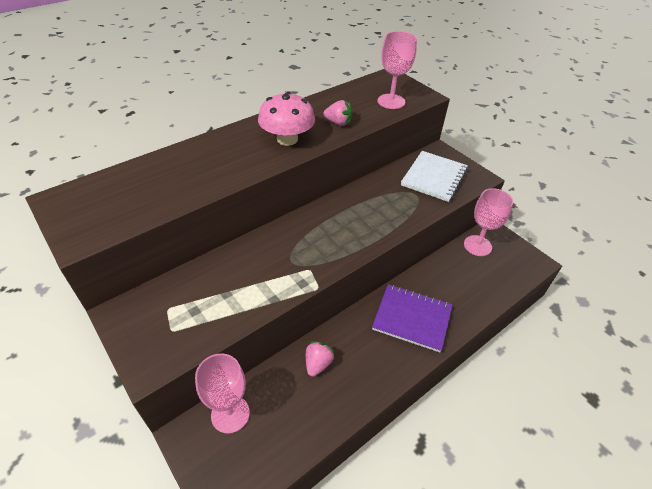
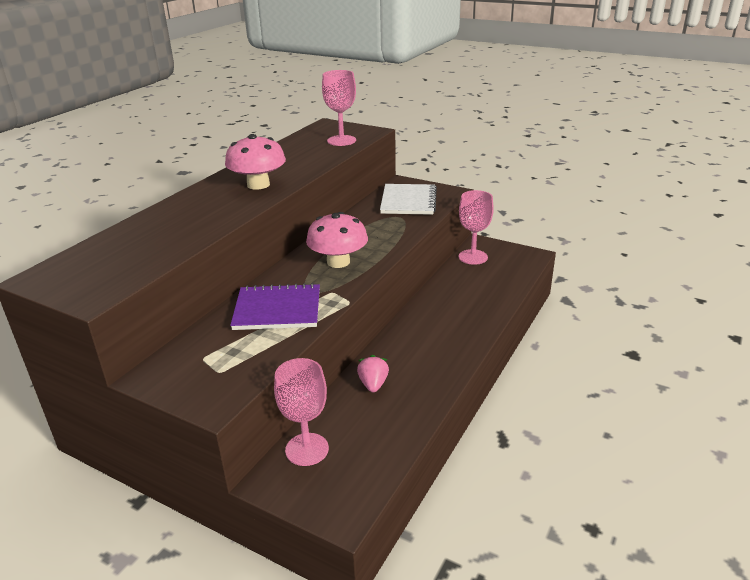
camera: 20 degrees left, 15 degrees down
pink strawberry [324,100,352,126] -> none
purple notebook [372,284,452,352] -> purple notebook moved to [230,283,320,330]
none -> pink mushroom [306,212,368,268]

